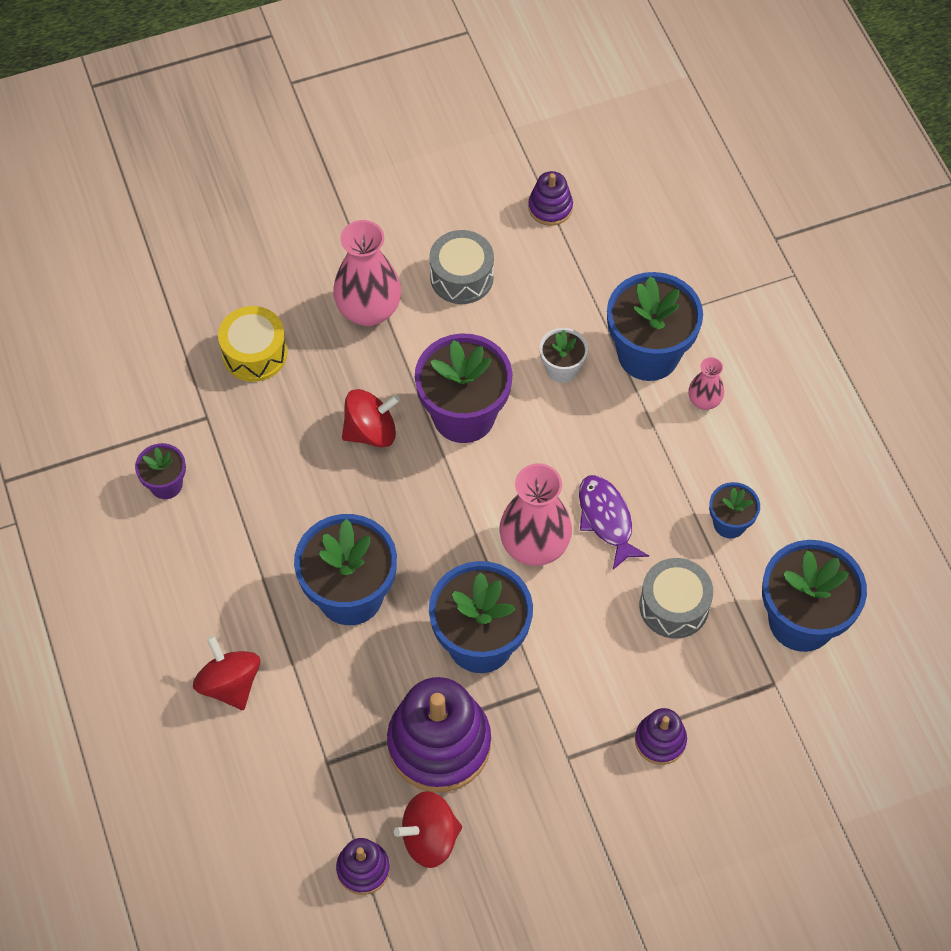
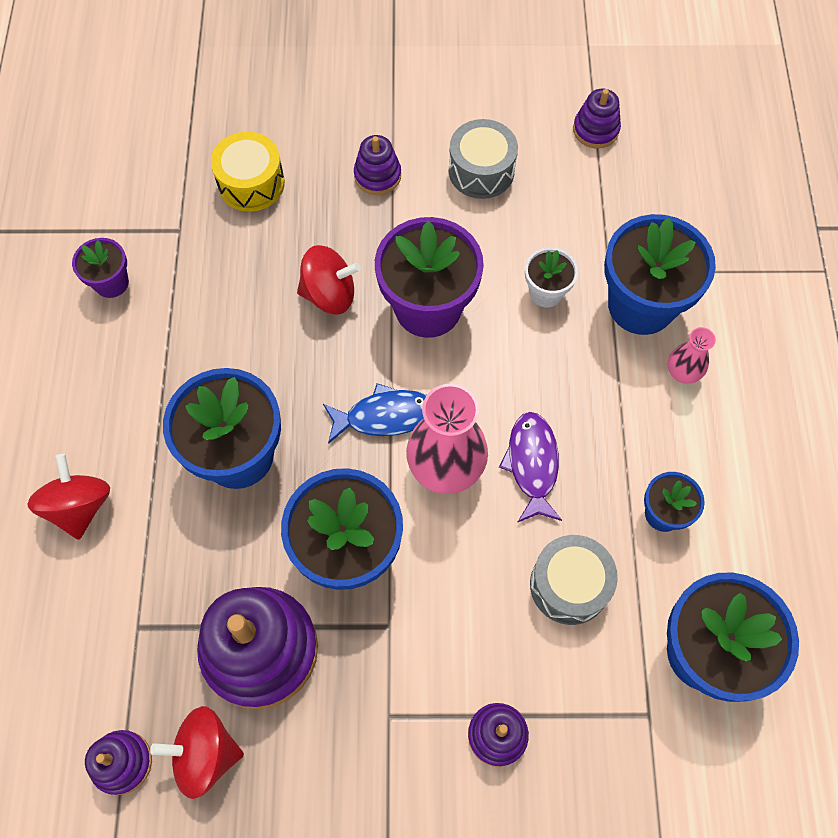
camera: 20 degrees right, 5 degrees up
pink vase [333,220,401,326] -> purple stacking toy [354,135,401,195]
none -> blue fish [323,383,427,444]

